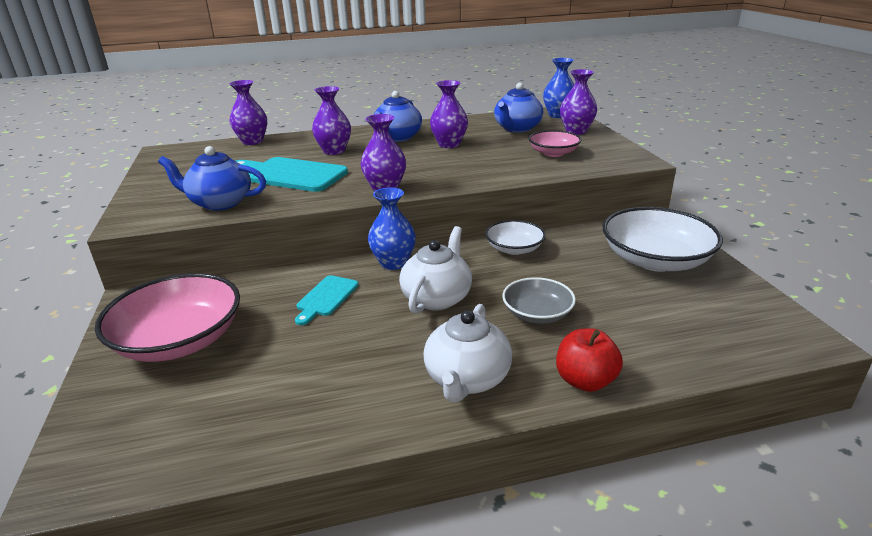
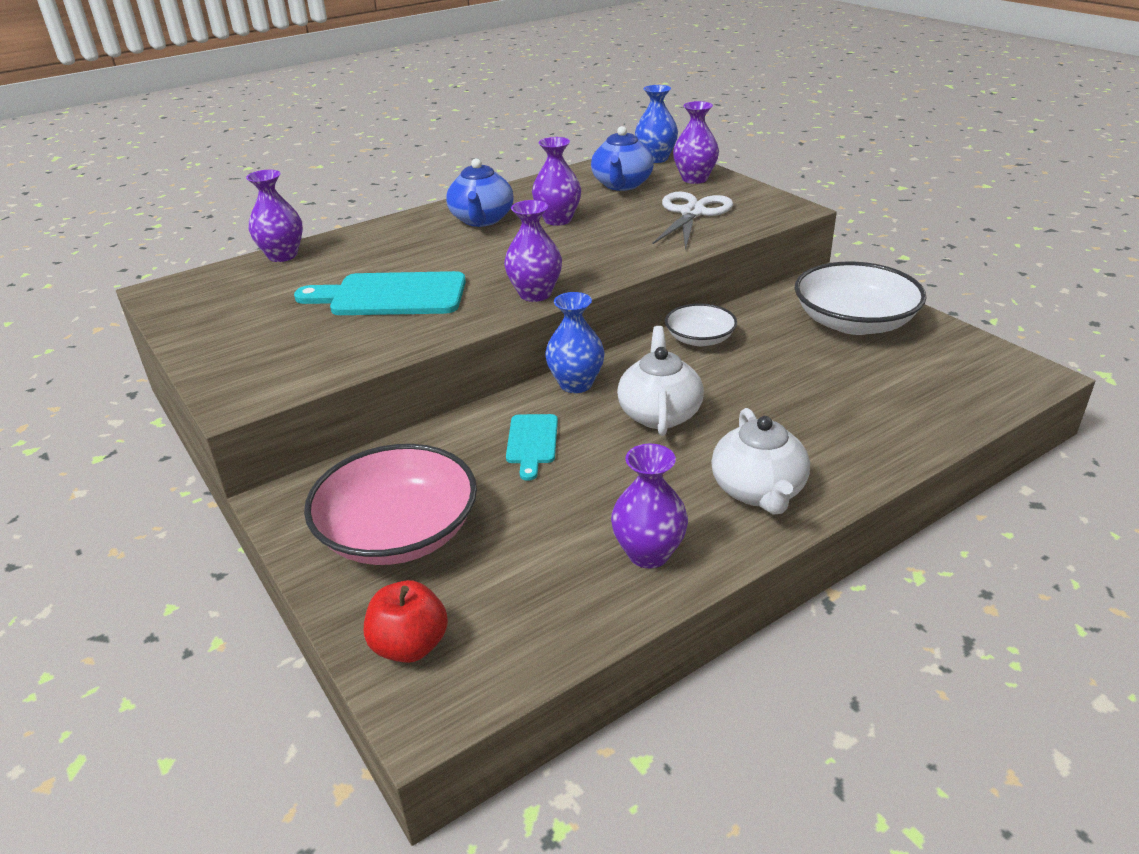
camera: 20 degrees left, 5 degrees up
blue teapot [158,146,266,211] -> none
purple vase [312,86,351,155] -> purple vase moved to [611,444,688,568]
grey bowl [502,277,576,324] -> none
pink bowl [528,130,581,157] -> white scissors [652,192,733,250]
red apple [556,328,623,392] -> red apple moved to [364,580,448,663]

